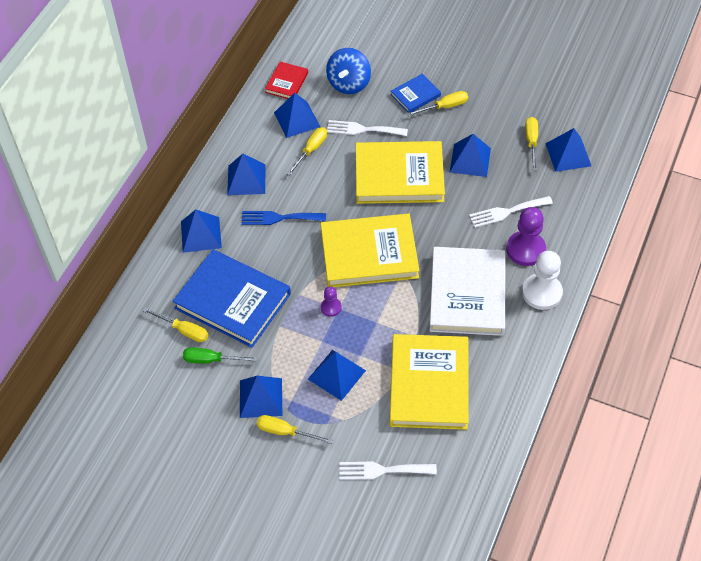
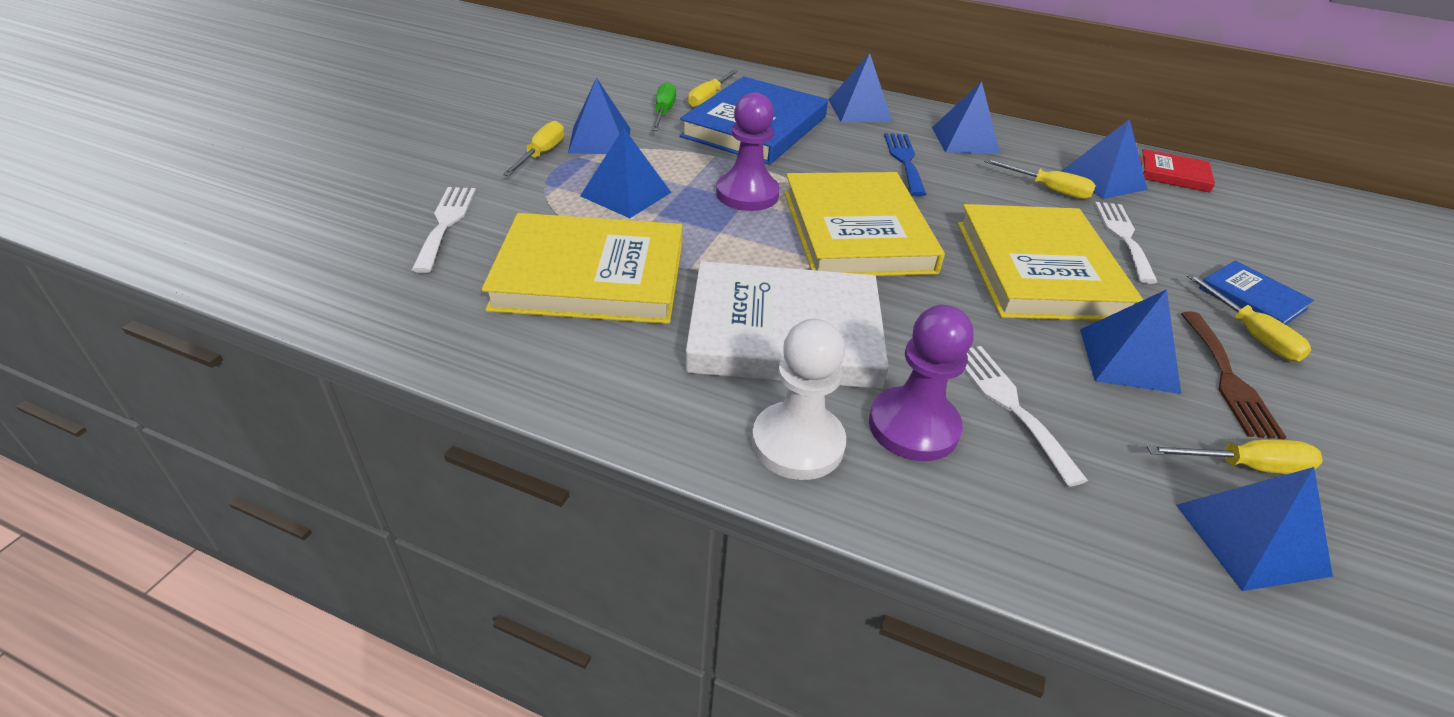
camera: 85 degrees right, 15 degrees down
purple pawn [321,286,342,317] -> purple pawn [716,92,780,211], size x1.92
blue spinning top [326,48,371,94] -> none
none -> brown fork [1181,311,1286,440]

